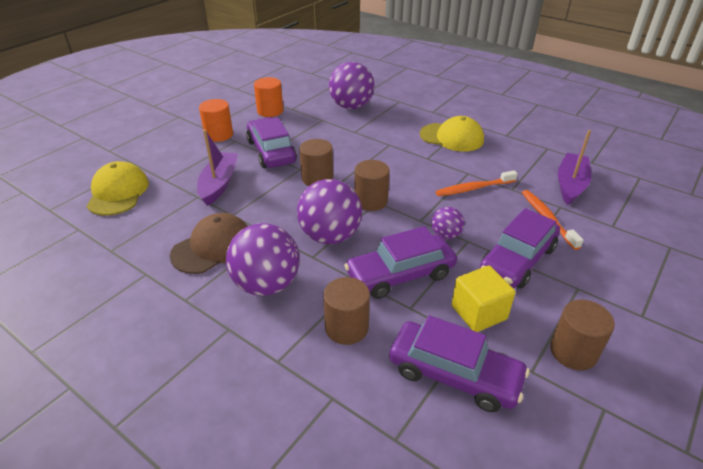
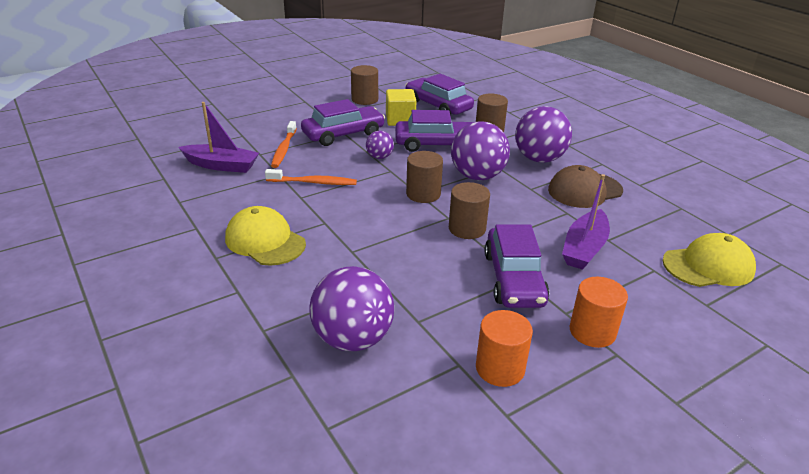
camera: 160 degrees left, 5 degrees down
yellow cap [86,161,149,216] -> yellow cap turned 120 degrees counterclockwise [662,233,756,287]
purple boat [558,130,592,205] -> purple boat turned 120 degrees counterclockwise [178,102,259,173]

